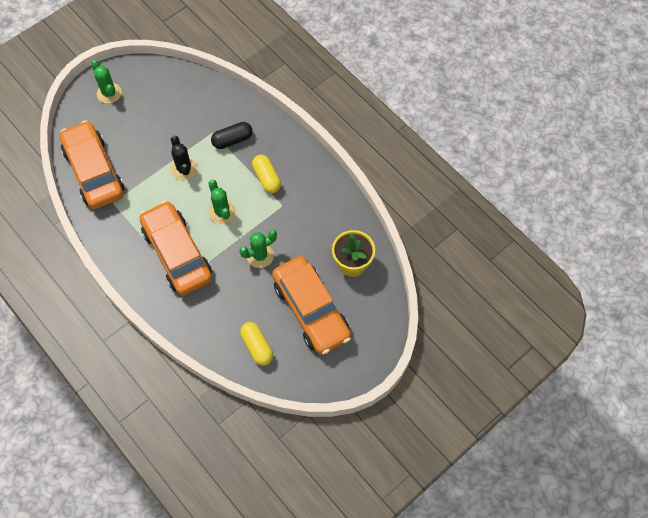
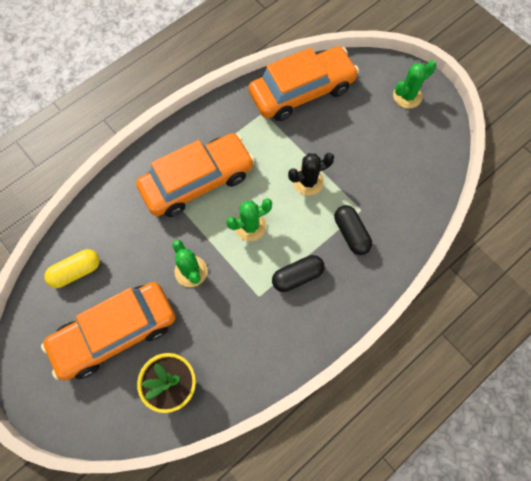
camera: 90 degrees right, 5 degrees up
yellow capsule [252,155,281,193] -> black capsule [272,255,325,292]

